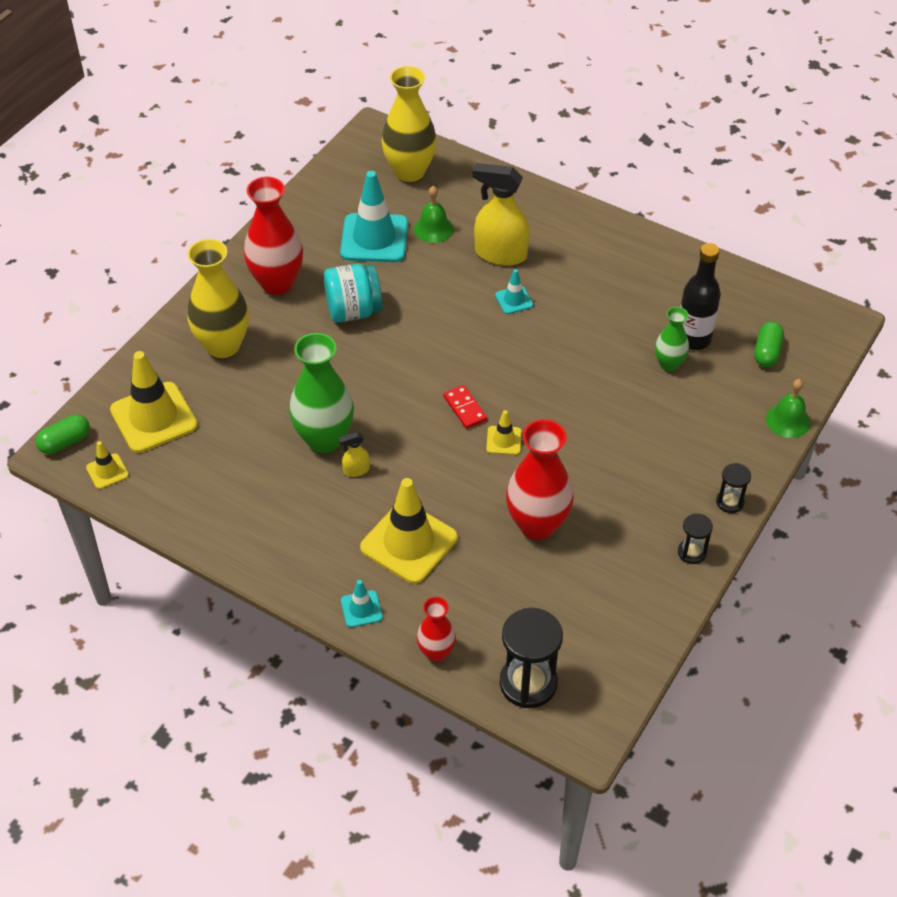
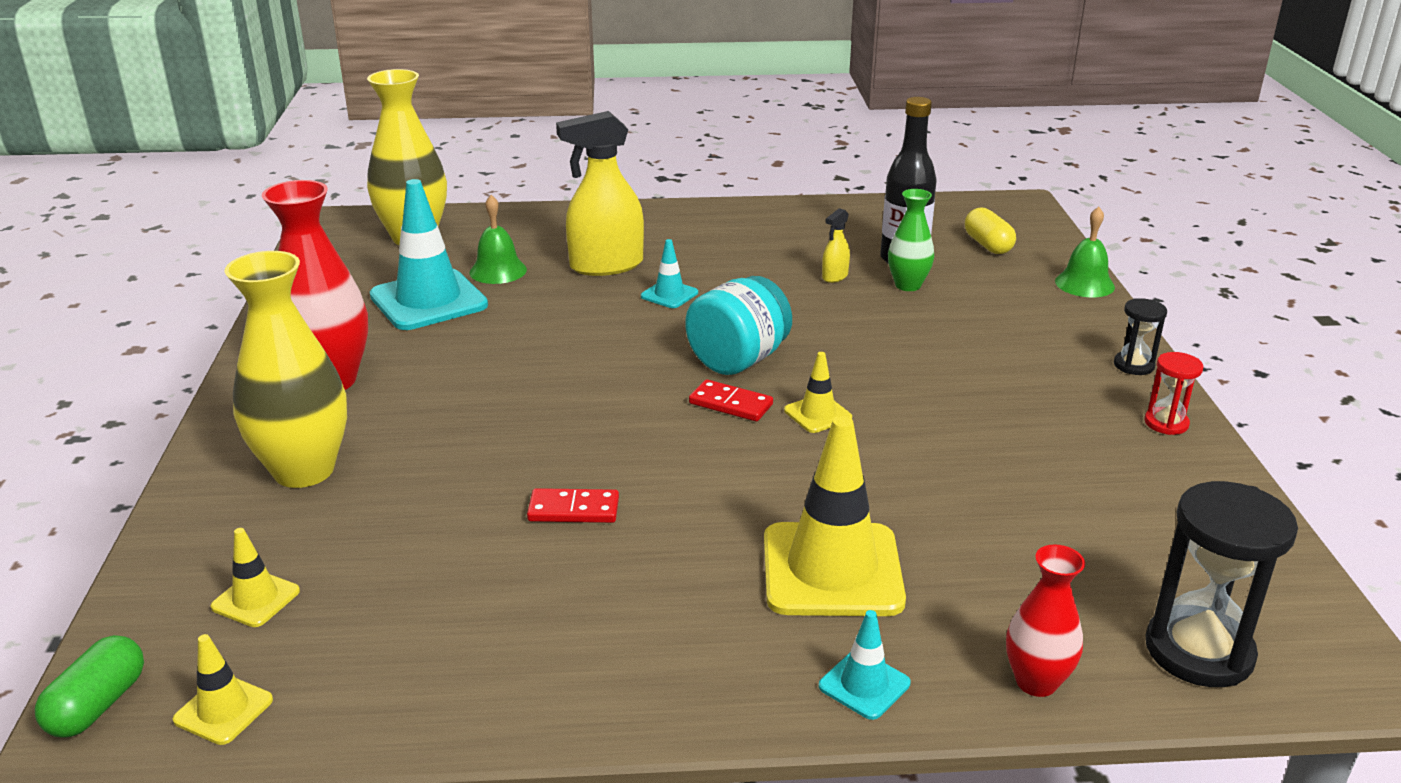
camera: 35 degrees left, 20 degrees down
yellow traffic cone [110,351,198,453] -> yellow traffic cone [211,528,300,627], size x0.47
green vase [289,333,354,453] -> red domino [527,488,619,523]
turquoise jar [324,264,382,322] -> turquoise jar moved to [685,276,792,375]
yellow spray bottle [339,432,370,477] -> yellow spray bottle moved to [822,208,850,283]
red vase [506,419,574,540] -> none
black hourglass [678,513,713,564] -> red hourglass [1144,352,1203,435]
green capsule [754,322,784,367] -> yellow capsule [965,208,1016,254]

